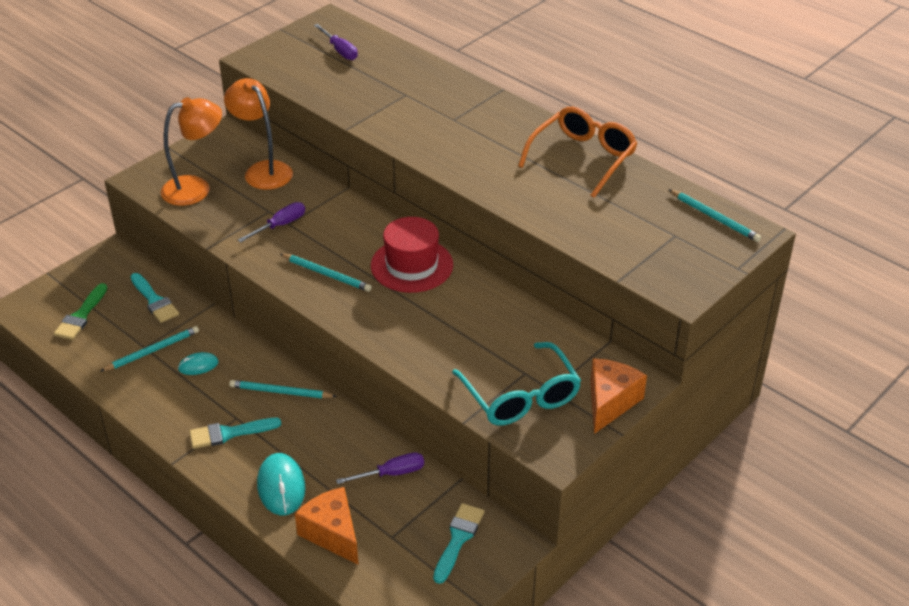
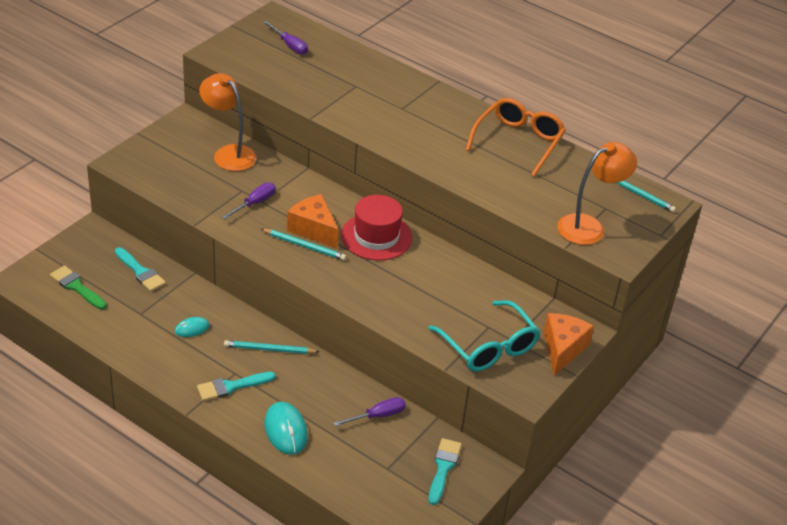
camera: 10 degrees left, 0 degrees up
green brush [54,283,107,340] -> green brush turned 120 degrees clockwise [50,266,107,310]
turquoise pencil [100,326,199,372] -> none
orange lamp [161,97,222,206] -> orange lamp moved to [557,142,637,245]
orange cheese [295,487,359,565] -> orange cheese moved to [287,194,339,248]

